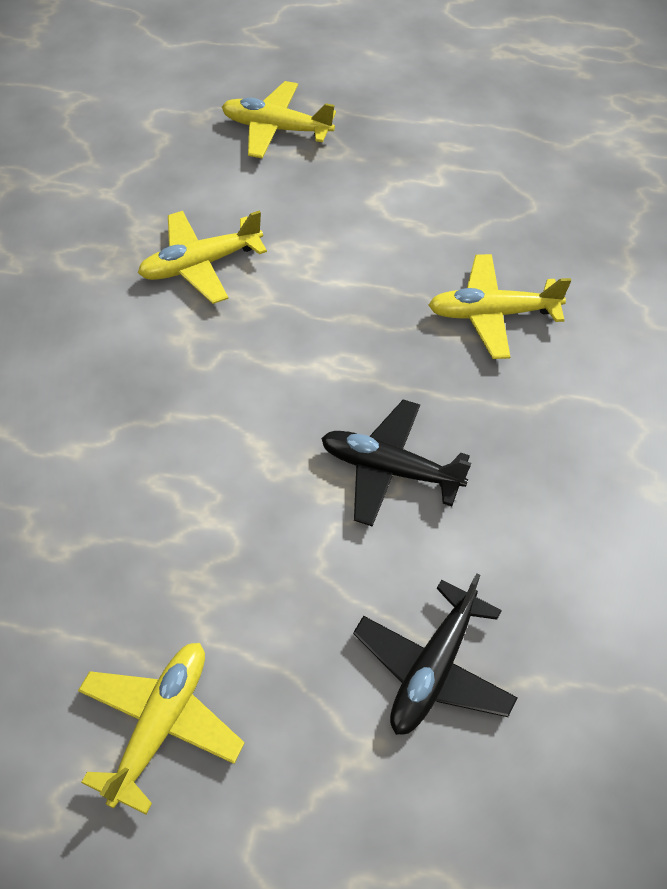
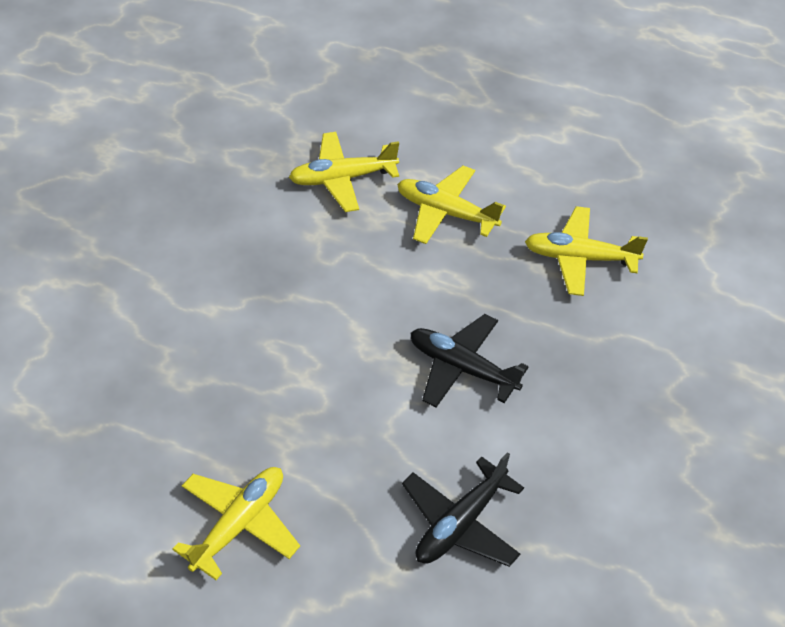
camera: 10 degrees right, 5 degrees down
yellow plane [222,81,336,158] -> yellow plane moved to [397,166,506,244]

